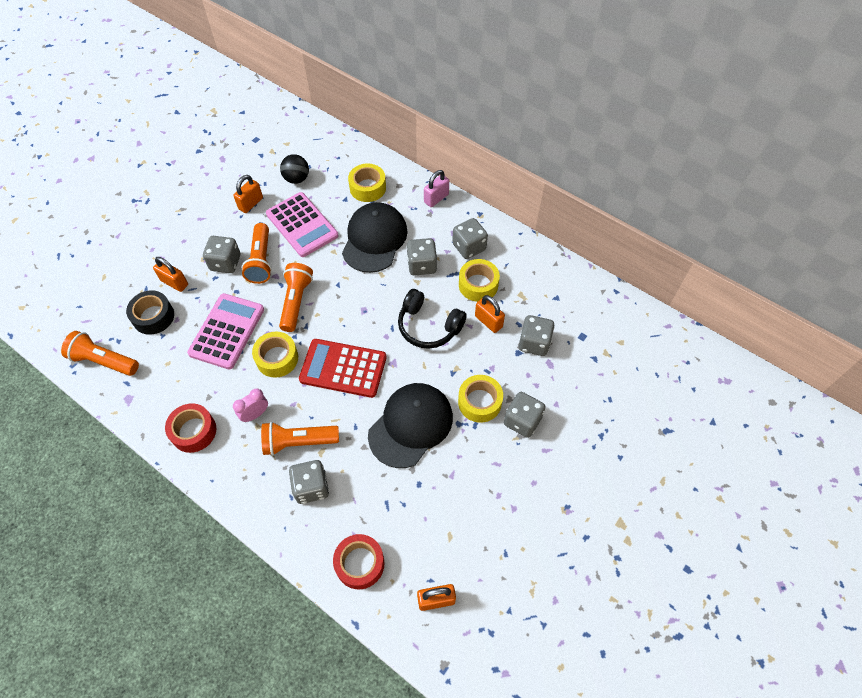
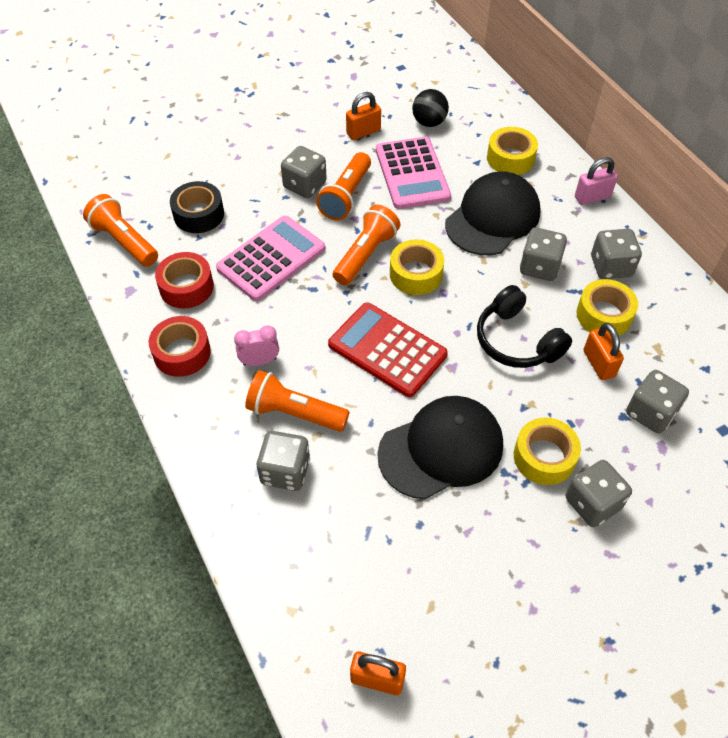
camera: 25 degrees right, 5 degrees down
orange padlock [153,257,188,292] -> none
yellow tape [252,332,298,378] -> yellow tape moved to [390,239,444,295]
red tape [333,534,385,590] -> red tape moved to [155,252,214,308]

